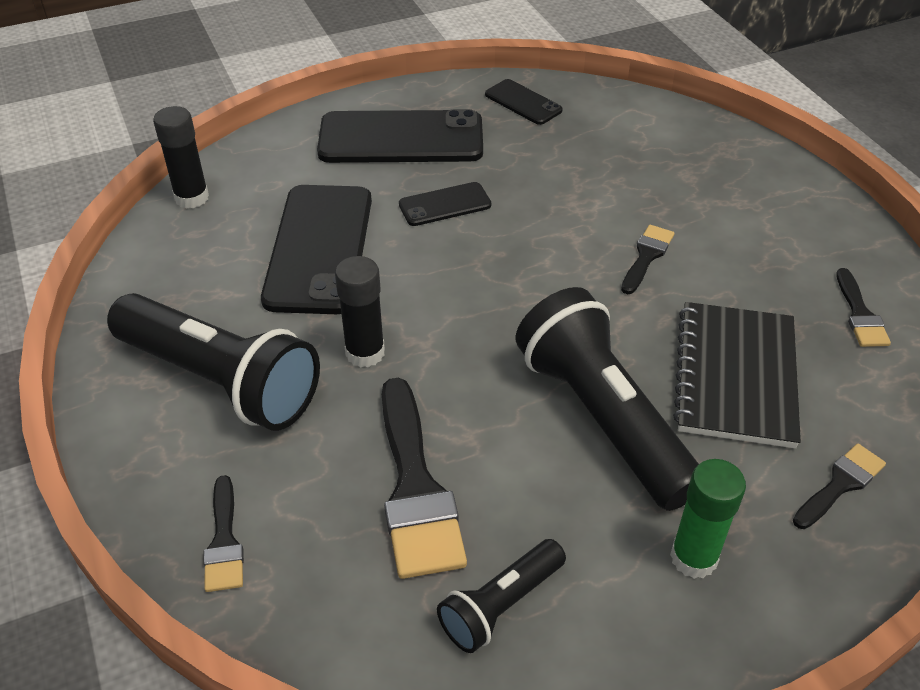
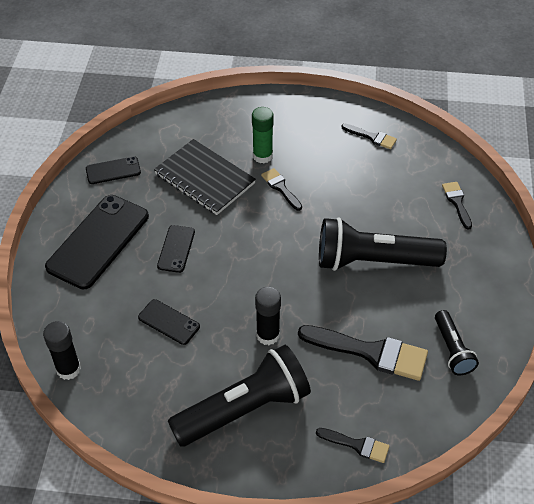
camera: 60 degrees left, 5 degrees up
black phone [261,185,372,314] -> black phone [138,299,200,345], size x0.50
green glue stick [670,459,746,579] -> green glue stick moved to [252,107,274,163]
black notebook [673,302,801,448] -> black notebook moved to [154,139,256,215]

